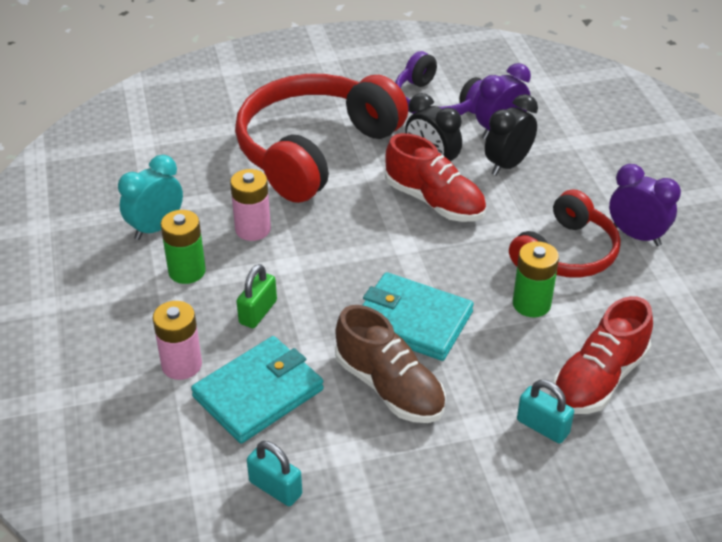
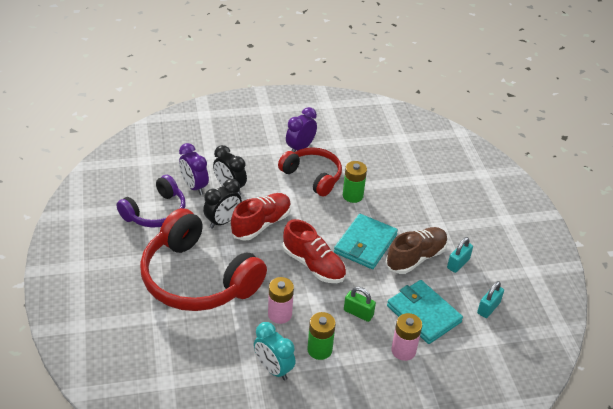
camera: 90 degrees left, 0 degrees up
turquoise padlock [517,380,574,444] -> turquoise padlock moved to [447,237,473,273]
red shoe [552,296,653,414] -> red shoe moved to [283,219,346,283]

